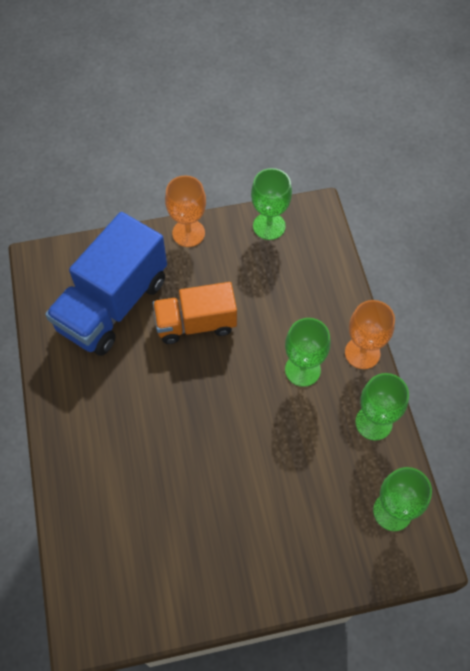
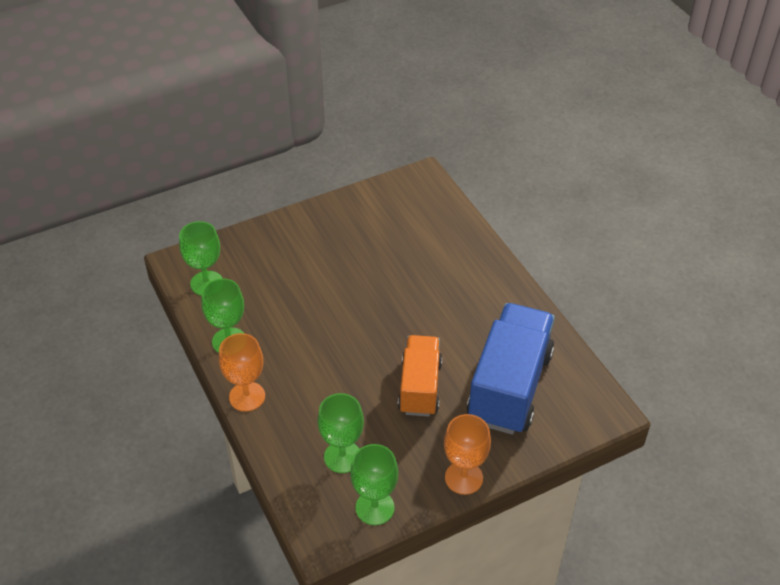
camera: 165 degrees right, 15 degrees down
orange truck [153,282,237,344] -> orange truck turned 60 degrees counterclockwise [398,335,442,417]
green goblet [285,318,330,387] -> green goblet moved to [317,393,364,473]

